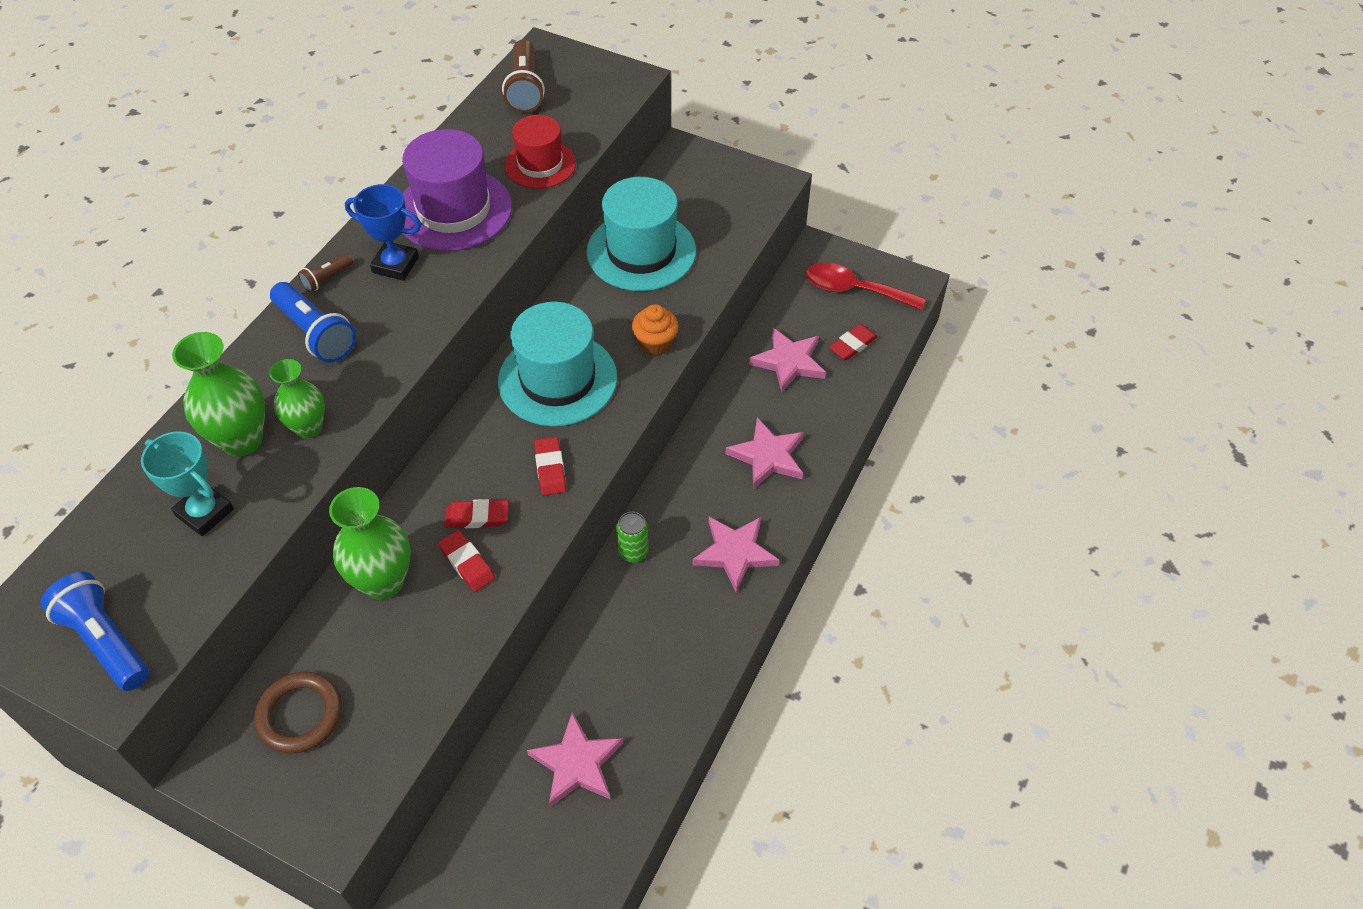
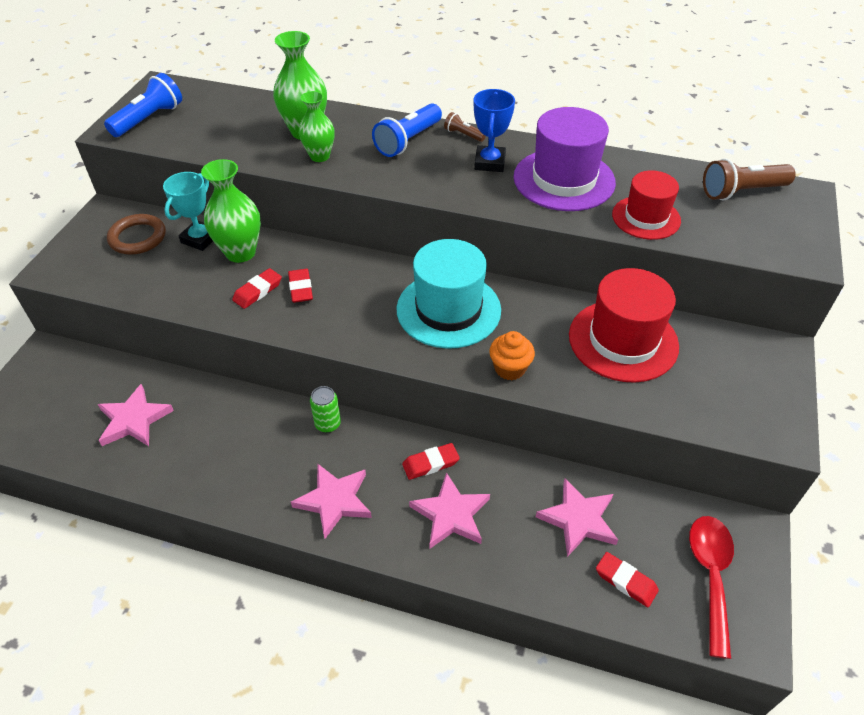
camera: 80 degrees right, 5 degrees down
turquoise trophy [141,431,234,536] -> turquoise trophy moved to [163,172,213,251]
red eraser [534,437,566,496] -> red eraser moved to [402,443,460,480]
turquoise hat [586,177,696,291] -> red hat [569,268,679,382]

